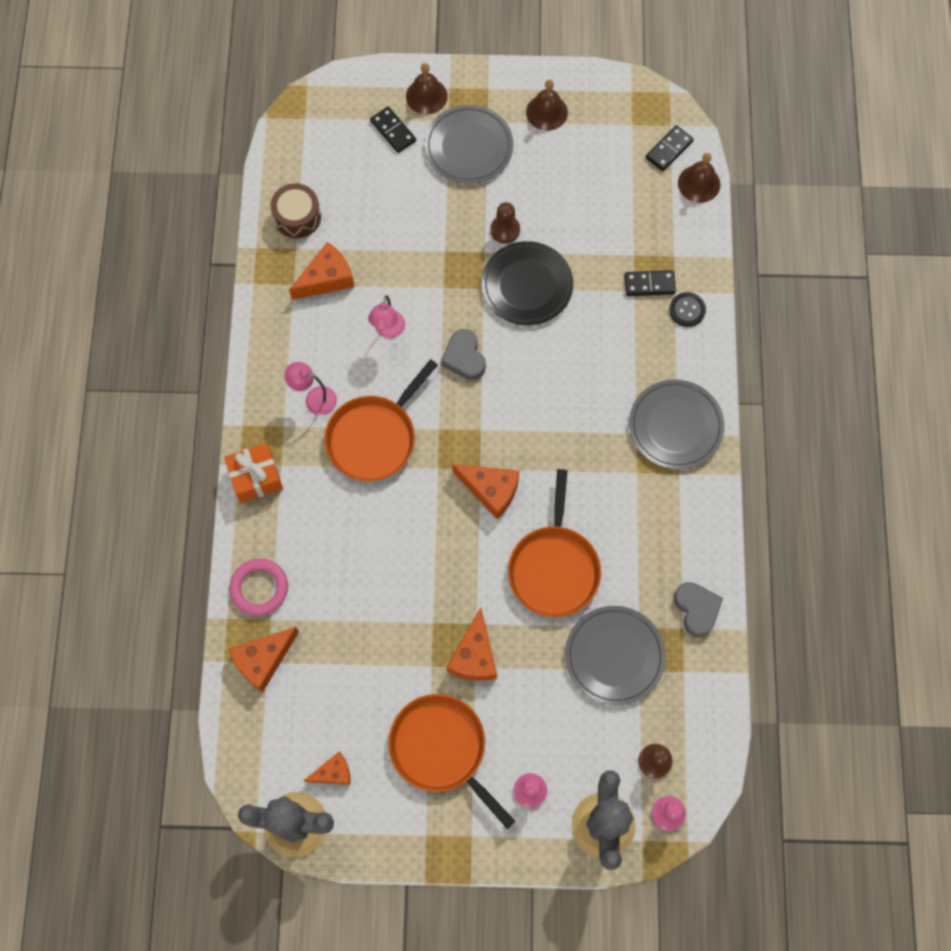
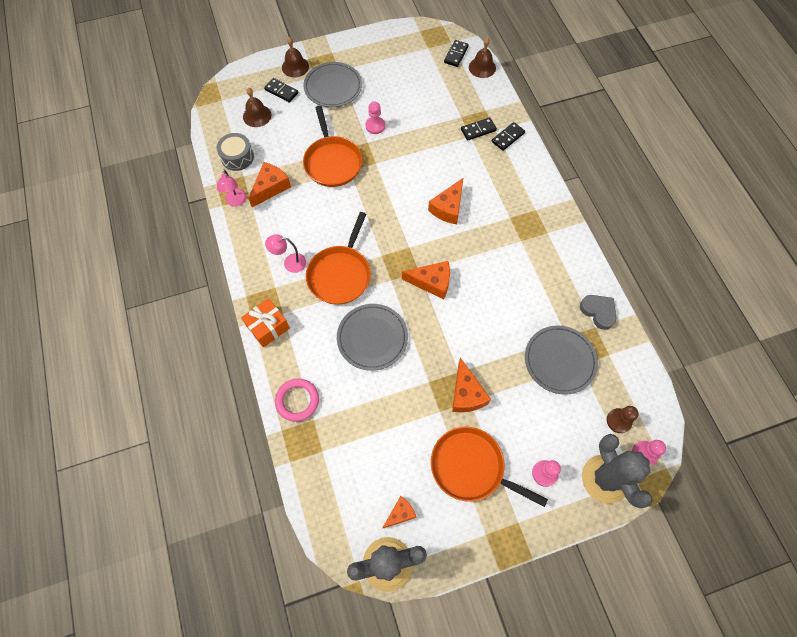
camera: 20 degrees left, 5 degrees down
orange cheese [228,627,299,692] -> orange cheese moved to [428,177,464,224]
brown drum [270,183,321,238] -> grey drum [217,133,254,171]
pink lamp [368,295,405,338] -> pink lamp moved to [217,169,247,207]
grey heart [441,329,486,380] -> none
black plate [481,241,573,325] -> none
brown pawn [490,202,520,244] -> pink pawn [365,101,385,134]
orange pan [508,469,601,617] -> orange pan moved to [303,106,362,187]
brown bell [526,80,568,131] -> brown bell moved to [243,88,272,127]
grey plate [629,379,724,469] -> grey plate moved to [337,304,408,371]
black button [669,292,706,327] -> black domino [492,122,525,151]

